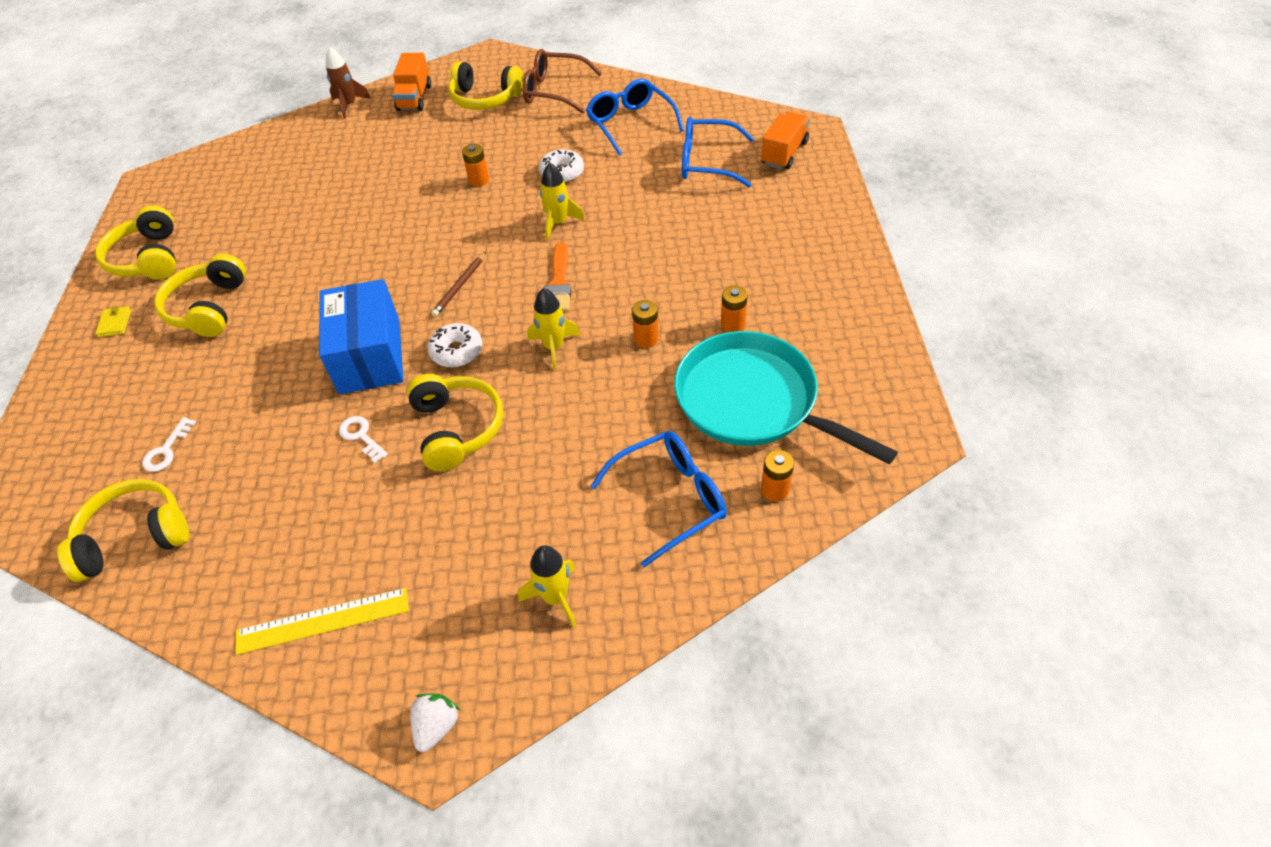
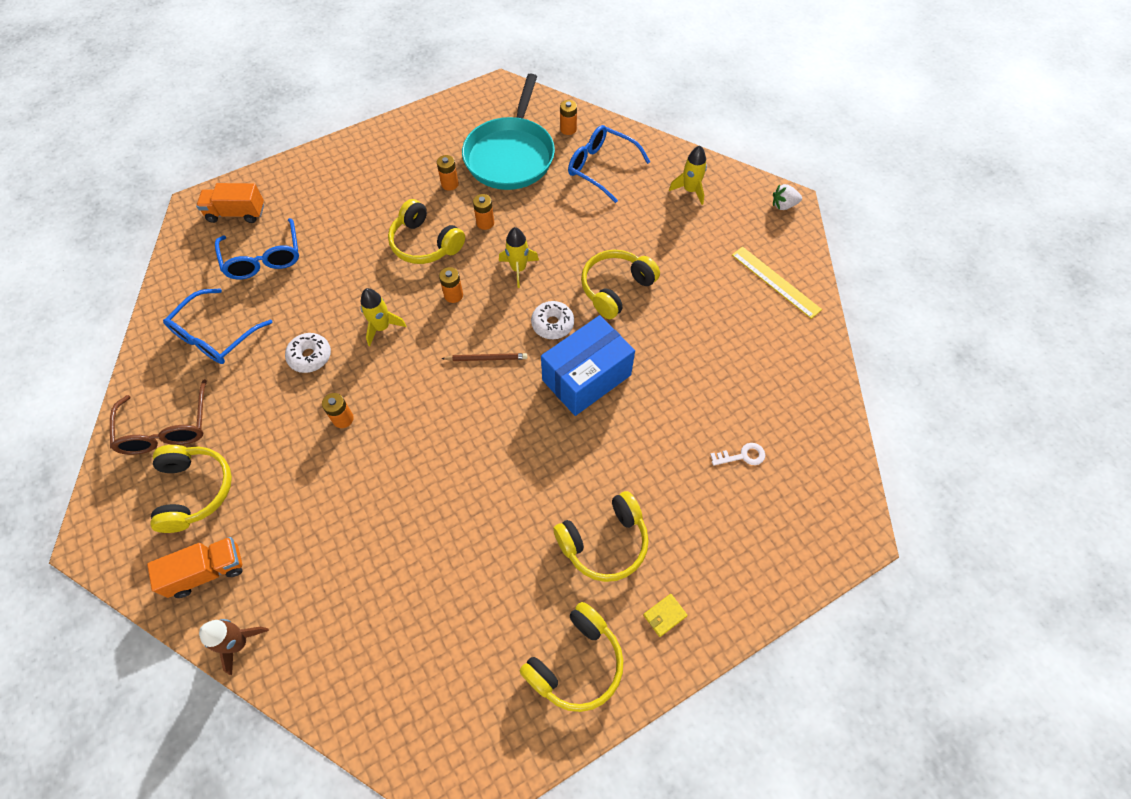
camera: 120 degrees left, 10 degrees up
yellow headphones [57,479,189,582] -> yellow headphones moved to [388,199,465,264]
white key [339,416,388,463] -> none
orange brush [544,242,571,312] -> orange battery [439,267,463,303]

